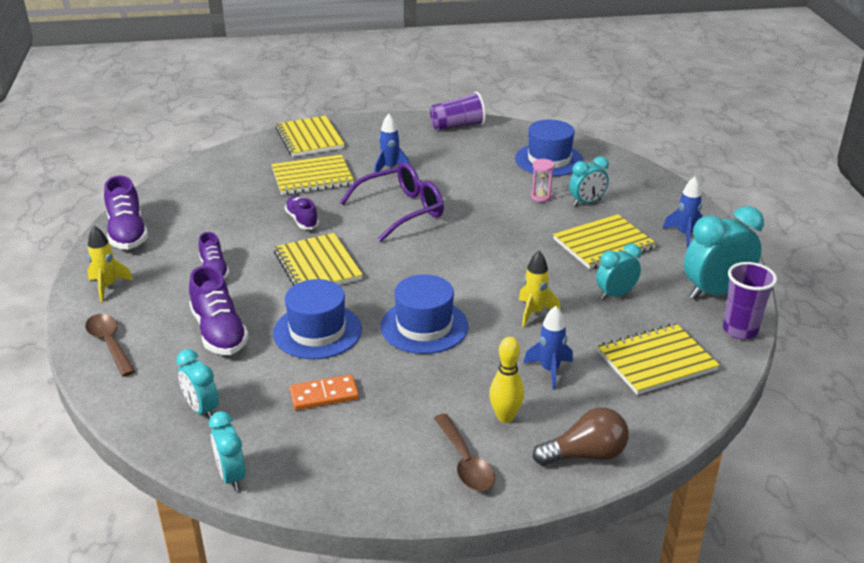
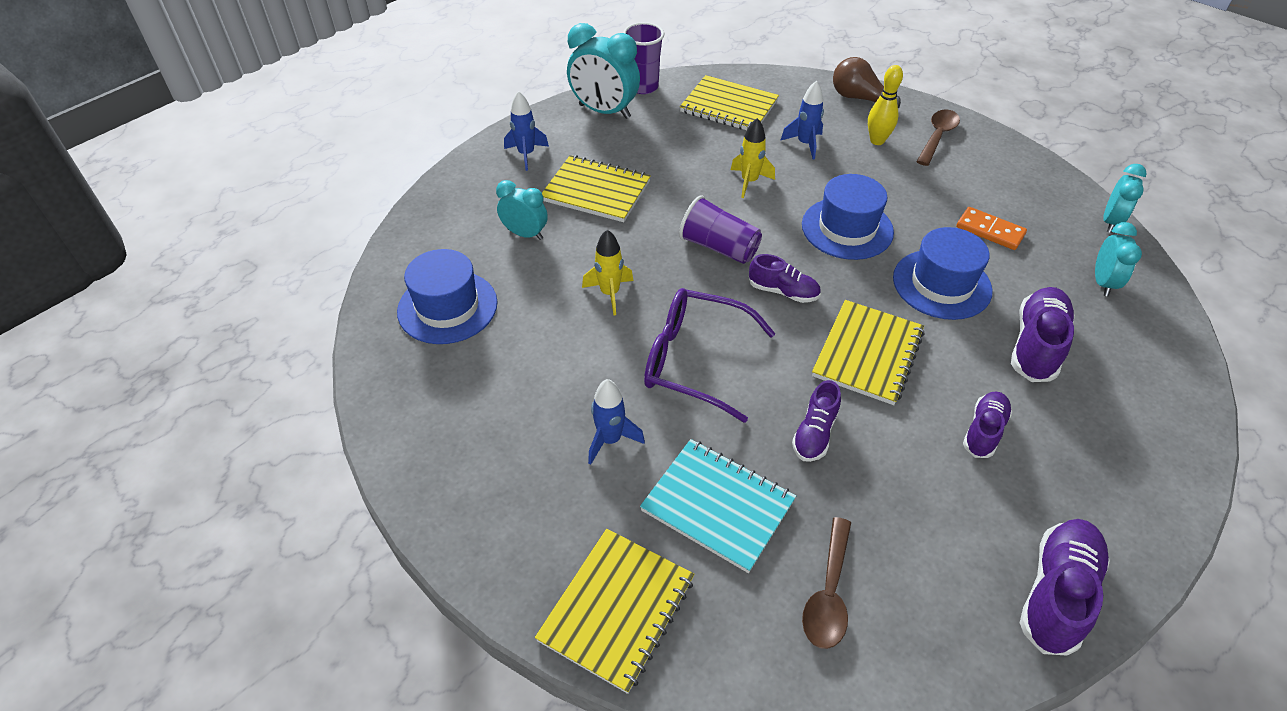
camera: 130 degrees left, 15 degrees up
brown spoon [85,314,135,377] -> brown spoon moved to [802,517,851,649]
yellow rocket [87,226,133,302] -> yellow rocket moved to [582,230,634,315]
yellow notebook [271,155,354,195] -> turquoise notebook [640,439,796,573]
purple cup [430,91,486,131] -> purple cup moved to [679,195,762,264]
pink hourglass [531,159,555,202] -> none
turquoise clock [596,243,641,300] -> none
none -> purple shoe [749,254,821,303]

